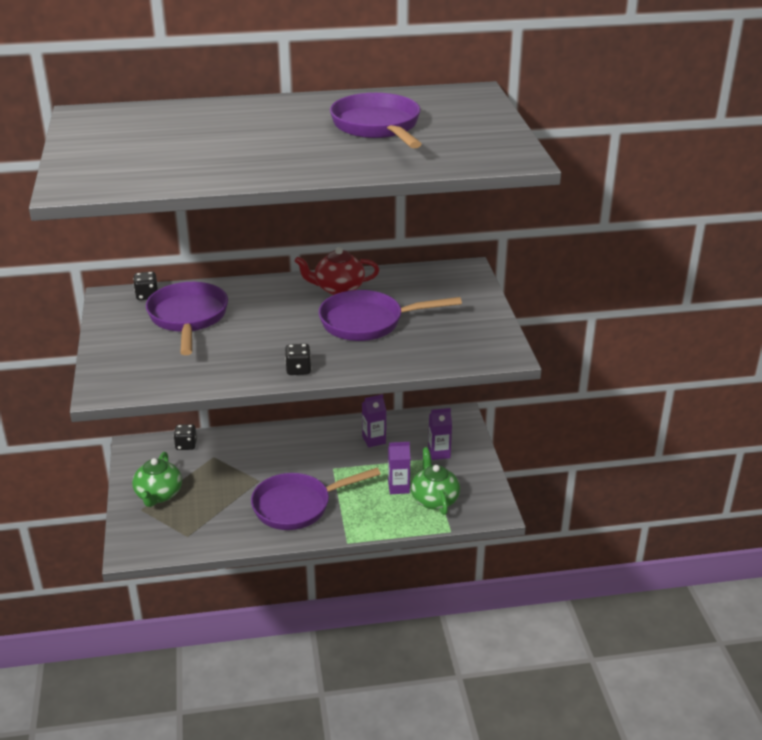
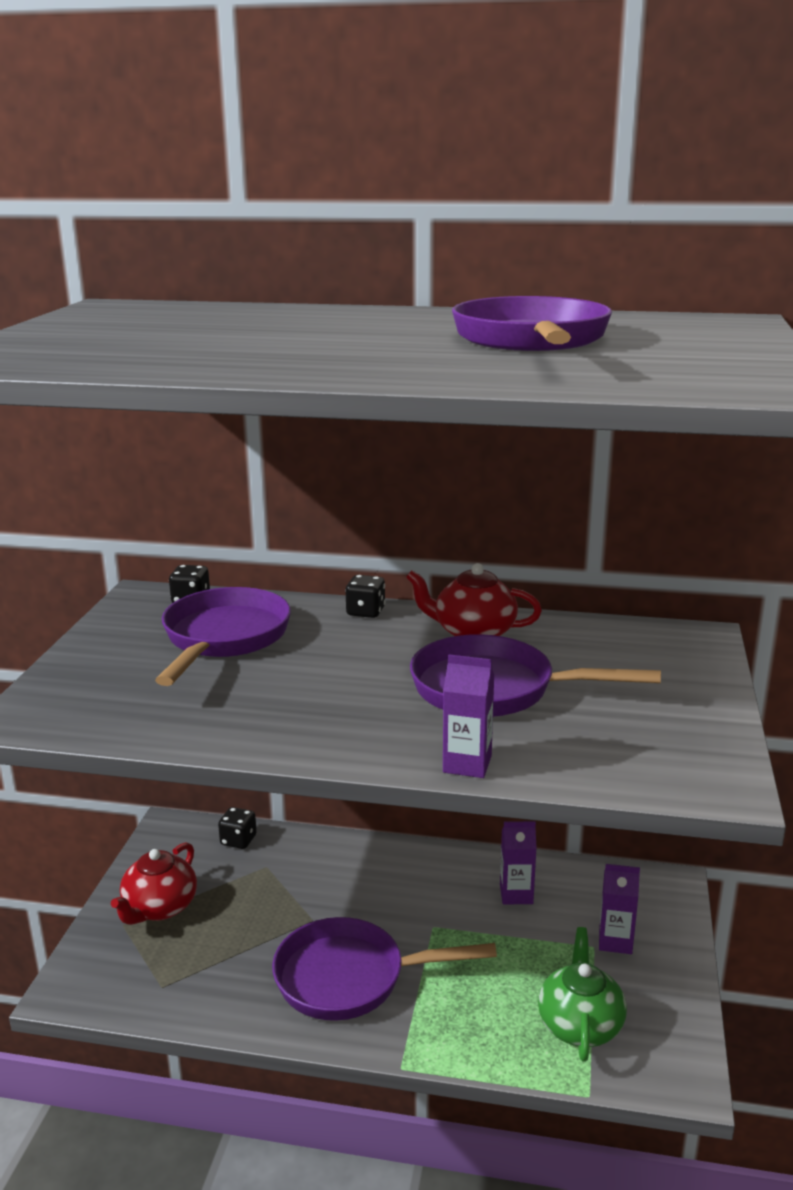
camera: 20 degrees right, 10 degrees down
green teapot [132,452,182,507] -> red teapot [111,842,197,925]
black dice [285,344,311,375] -> black dice moved to [345,575,386,618]
purple carton [388,442,411,494] -> purple carton moved to [443,654,494,778]

